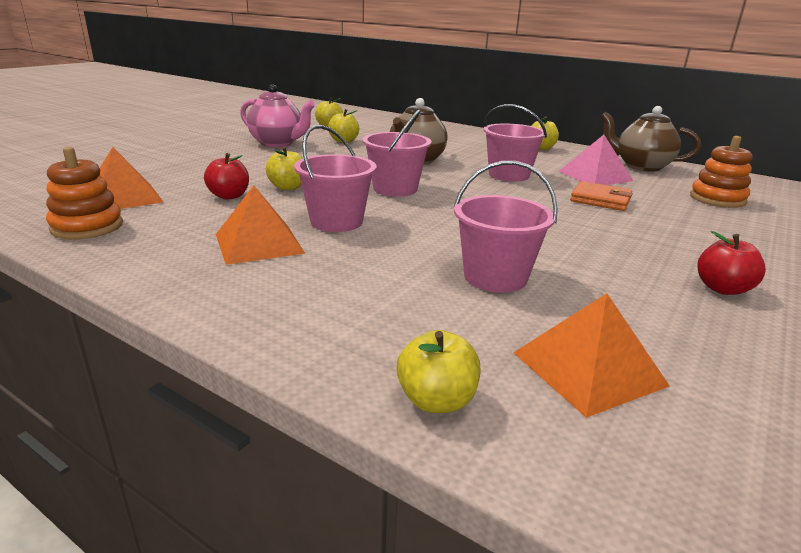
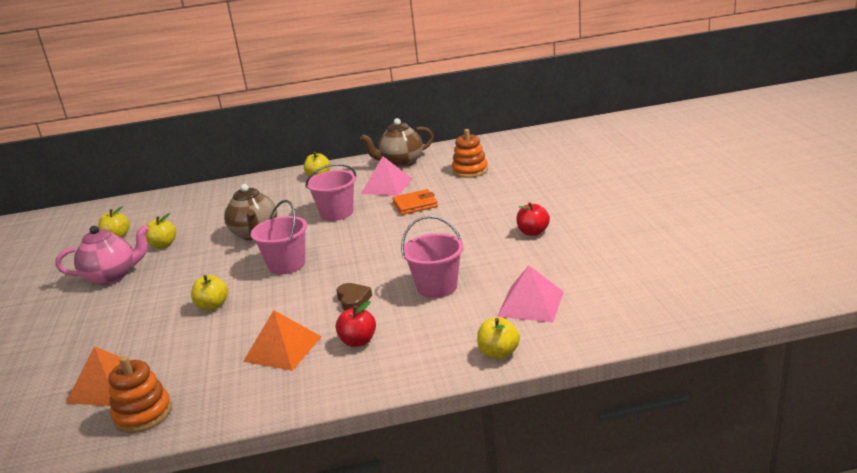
camera: 40 degrees left, 0 degrees up
red apple [204,153,249,200] -> red apple moved to [336,301,376,347]
pink bucket [294,125,376,232] -> none
orange pyramid [513,293,670,418] -> pink pyramid [497,265,564,322]
none -> brown heart [337,283,372,311]

